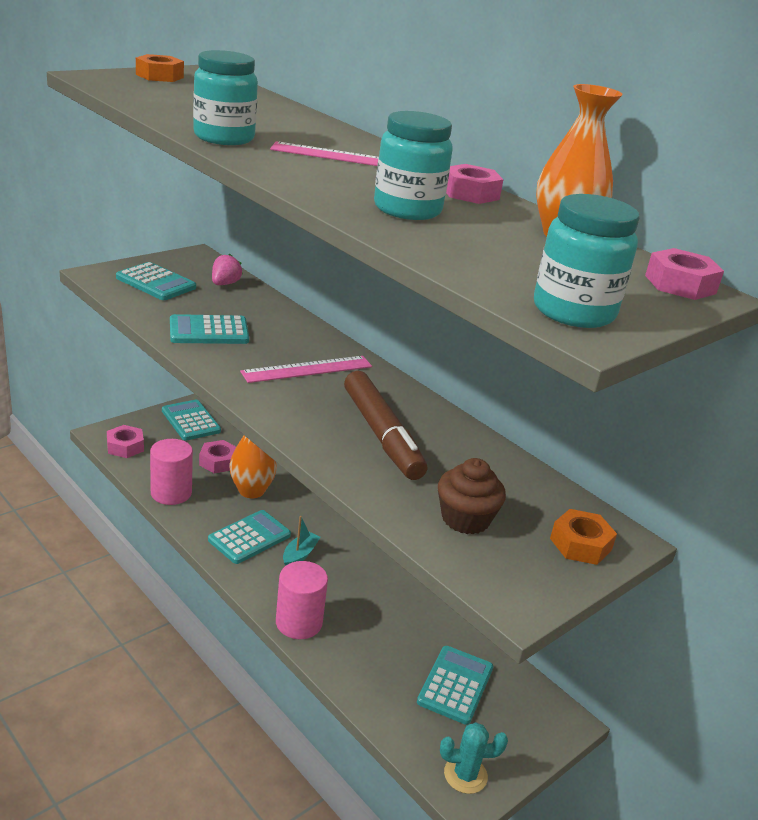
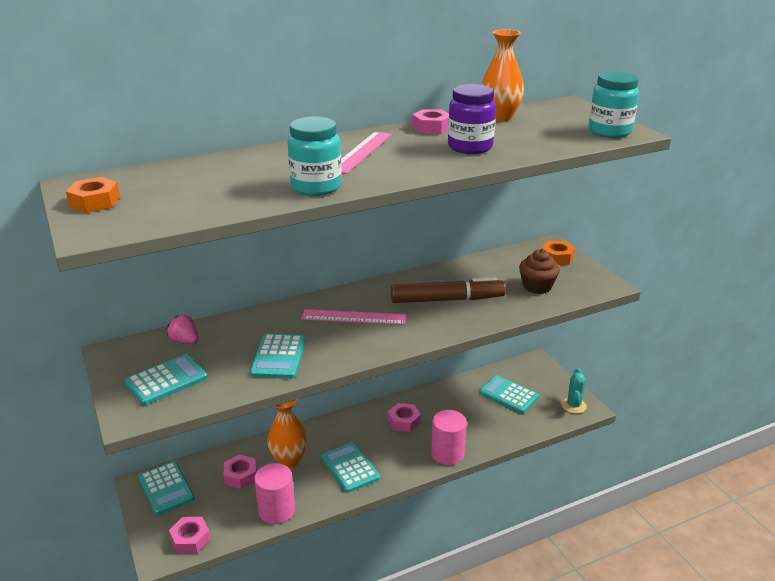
camera: 70 degrees left, 0 degrees up
turquoise calculator [162,400,221,441] -> turquoise calculator turned 105 degrees counterclockwise [139,461,194,515]
pink ruler [240,356,372,383] -> pink ruler turned 75 degrees counterclockwise [301,309,406,325]
turquoise boat [283,516,320,566] -> none
turquoise jar [374,111,453,220] -> purple jar [448,84,496,154]
pink nut [645,248,724,300] -> pink nut moved to [388,403,421,432]

